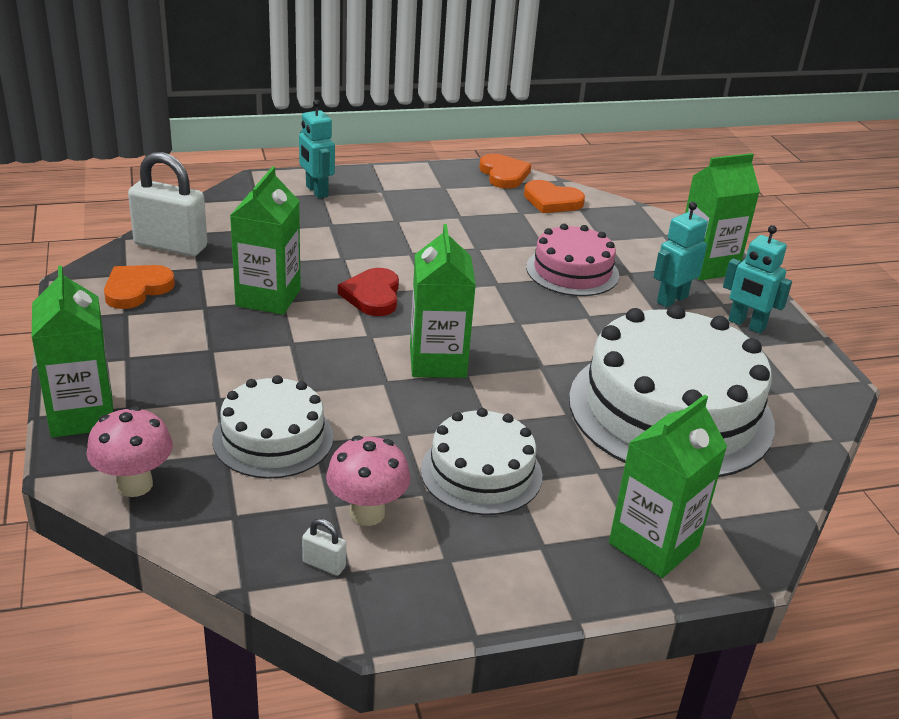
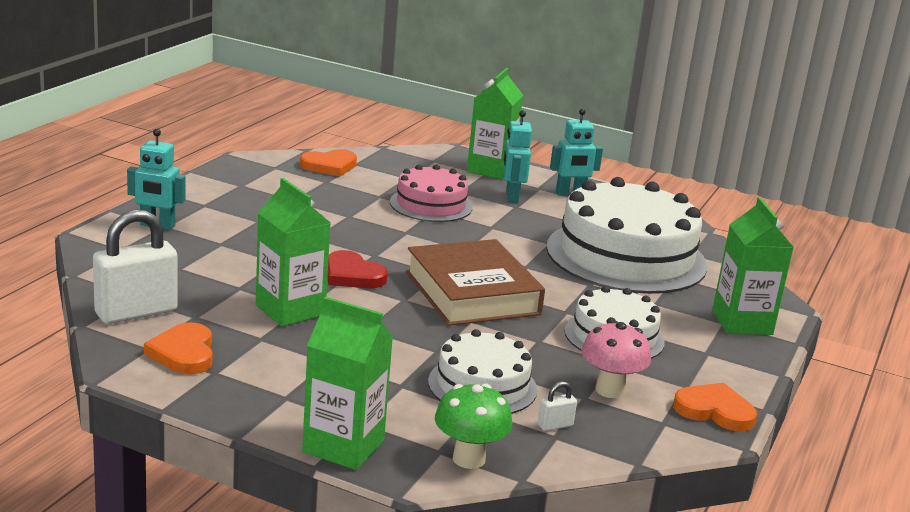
camera: 50 degrees left, 10 degrees down
pink mushroom [86,406,173,497] -> green mushroom [435,383,512,469]
white padlock [302,519,346,576] -> white padlock moved to [538,382,577,431]
green carton [410,224,476,378] -> brown book [406,239,545,326]
orange heart [479,154,531,189] -> orange heart moved to [673,383,757,431]

